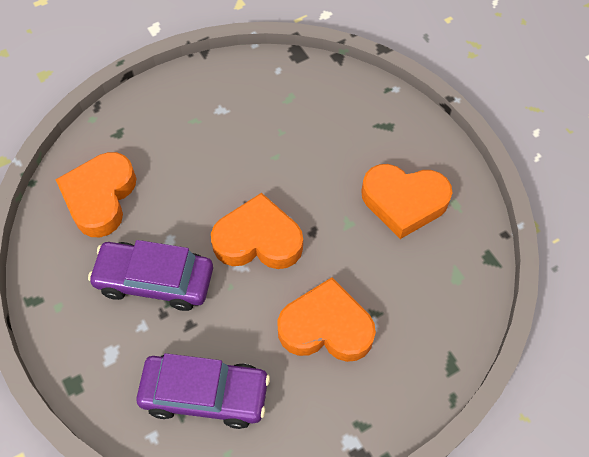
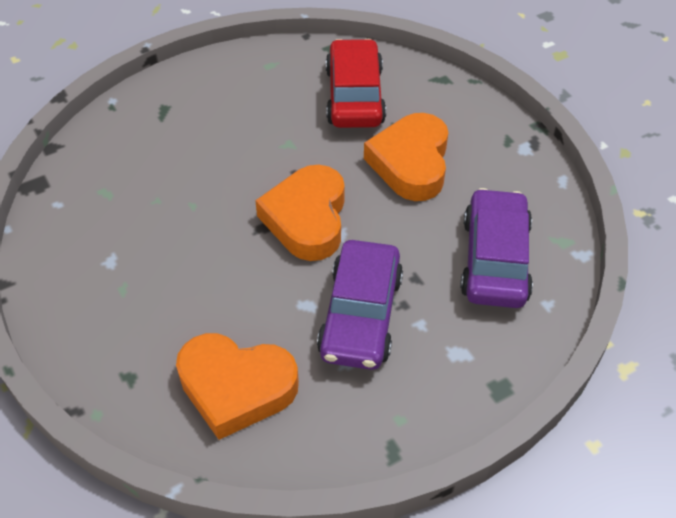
camera: 90 degrees left, 10 degrees down
orange heart [361,164,452,239] -> none
none -> red car [326,39,386,128]

